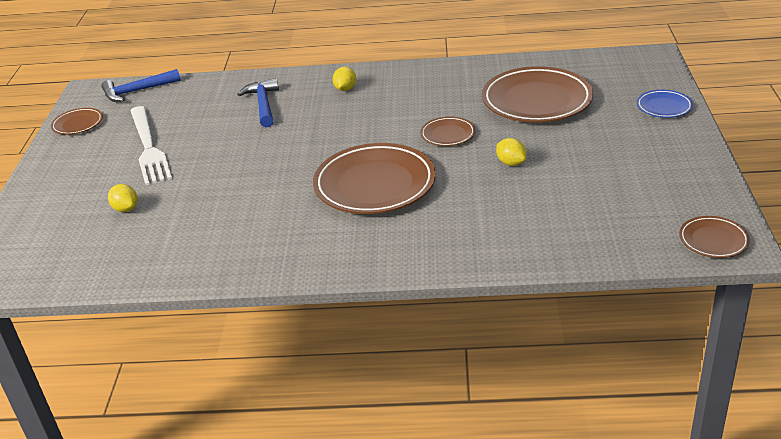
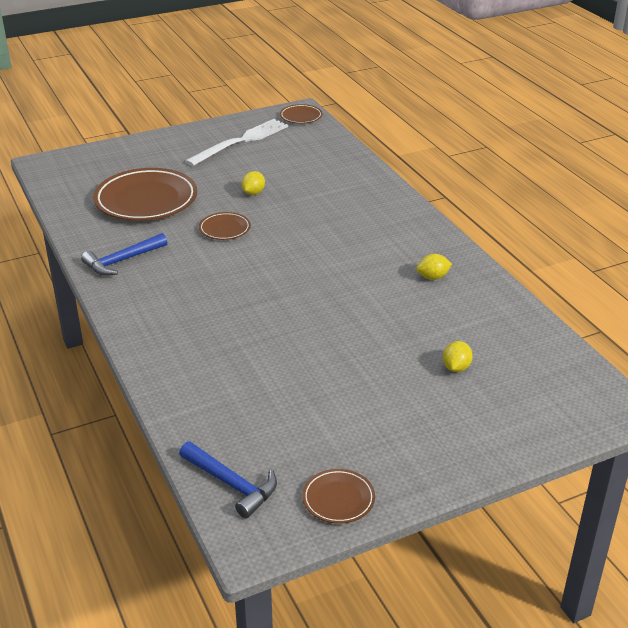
camera: 120 degrees left, 0 degrees up
white fork [130,106,172,185] -> white fork moved to [185,119,288,166]
blue hammer [237,78,279,127] -> blue hammer moved to [81,233,167,276]
brown plate [313,143,436,214] -> none
yellow lemon [333,67,356,91] -> yellow lemon moved to [417,254,452,280]
blue plate [637,90,693,118] -> none

